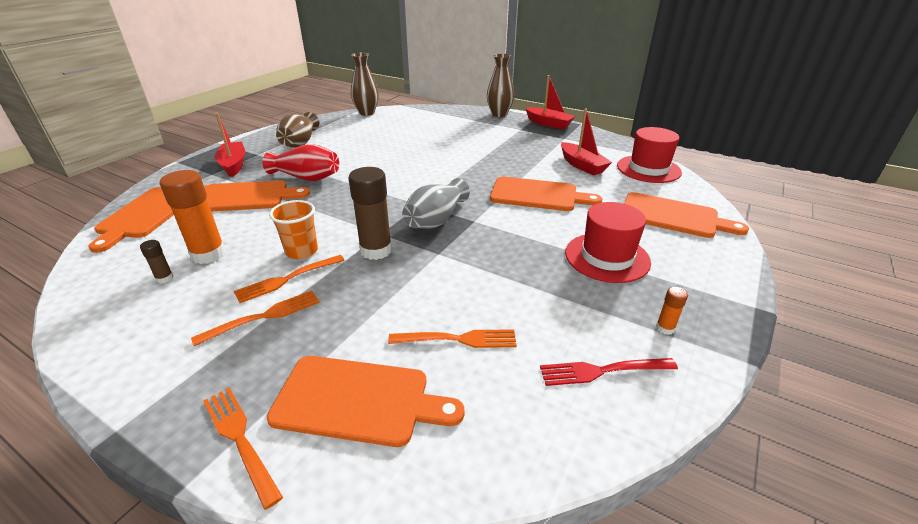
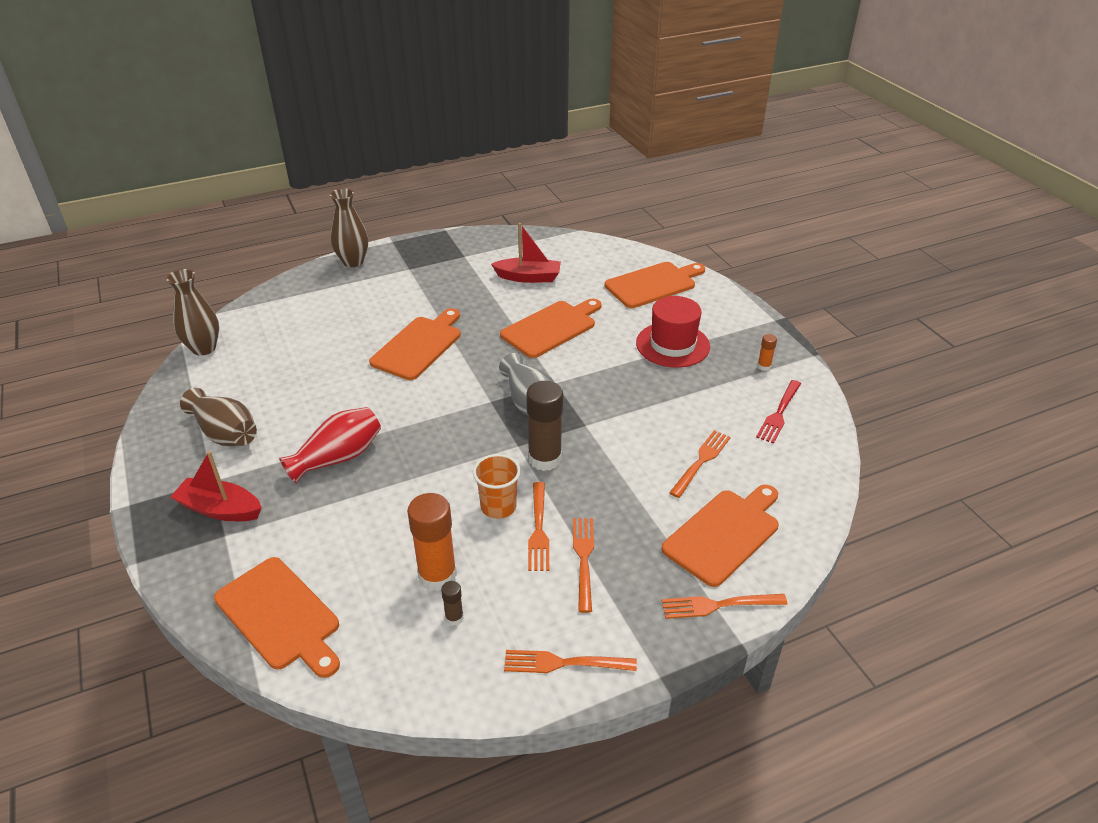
camera: 55 degrees left, 5 degrees up
orange cutting board [204,181,310,211] -> orange cutting board moved to [369,308,461,380]
red boat [525,75,575,129] -> none
red hat [617,127,682,183] -> none
none -> orange fork [504,650,637,673]

